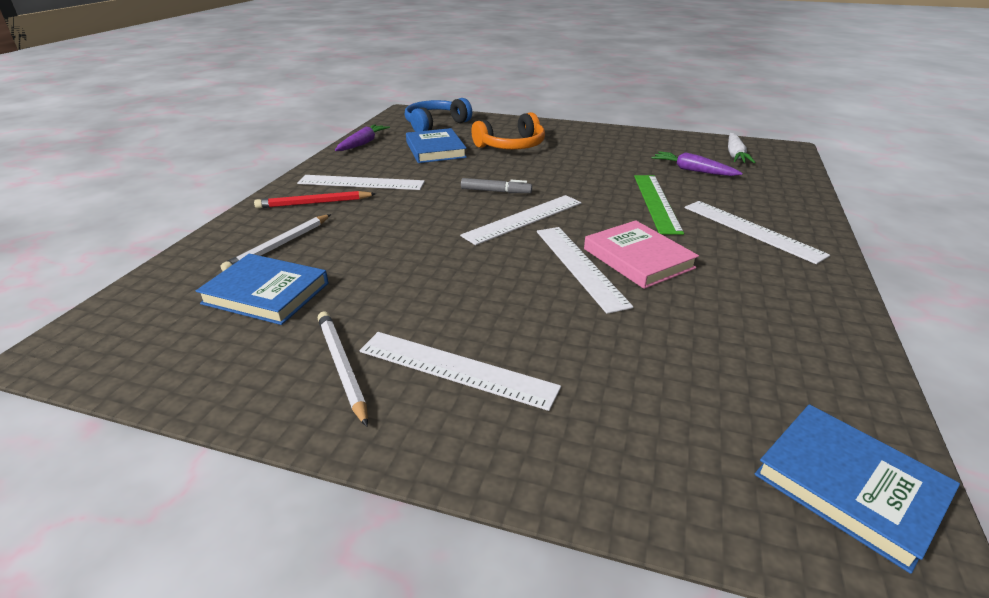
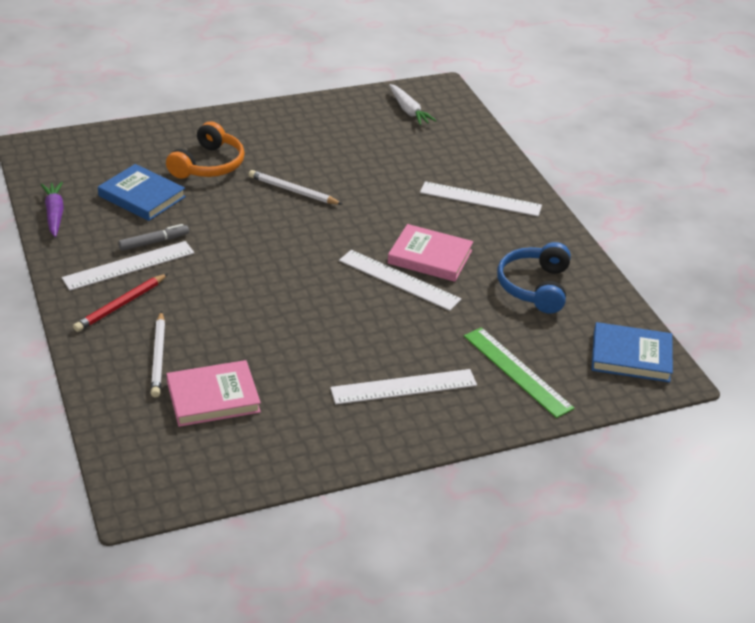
camera: 40 degrees left, 5 degrees up
blue book [196,254,328,325] -> pink book [167,360,261,427]
white pencil [318,311,368,427] -> white pencil moved to [249,170,342,205]
blue headphones [405,98,472,132] -> blue headphones moved to [497,242,571,314]
white ruler [460,195,581,245] -> none
grey marker [461,178,532,193] -> grey marker moved to [118,224,189,251]
green ruler [634,175,684,235] -> green ruler moved to [464,327,575,418]
purple carrot [652,151,743,176] -> none

